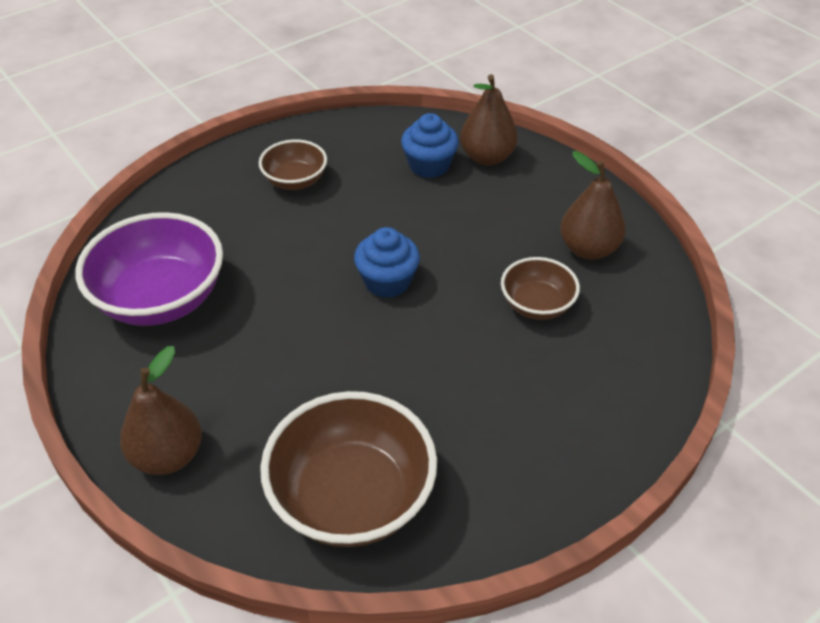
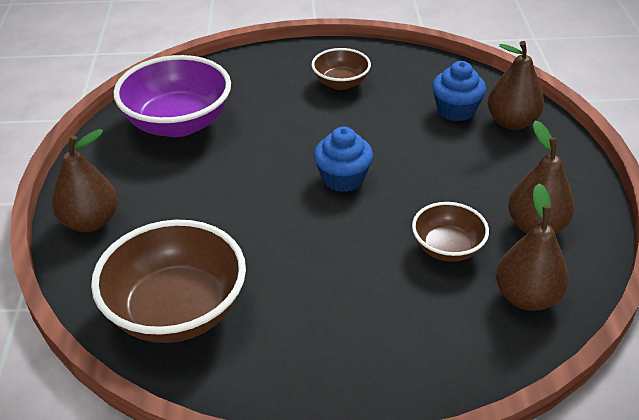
camera: 35 degrees right, 5 degrees down
none -> brown pear [496,183,569,311]

